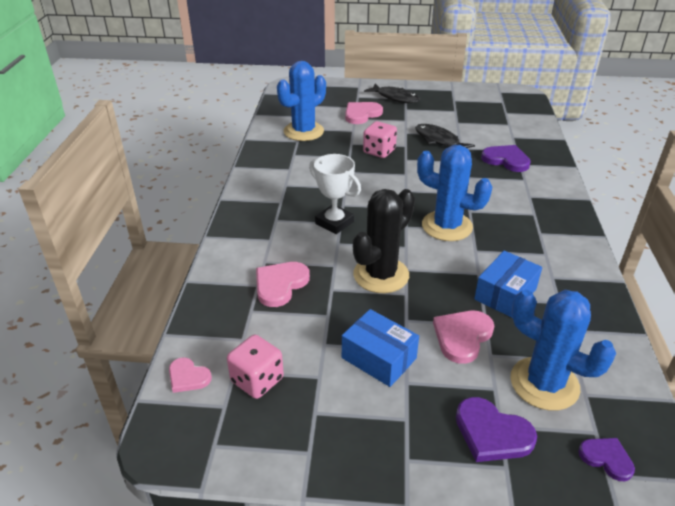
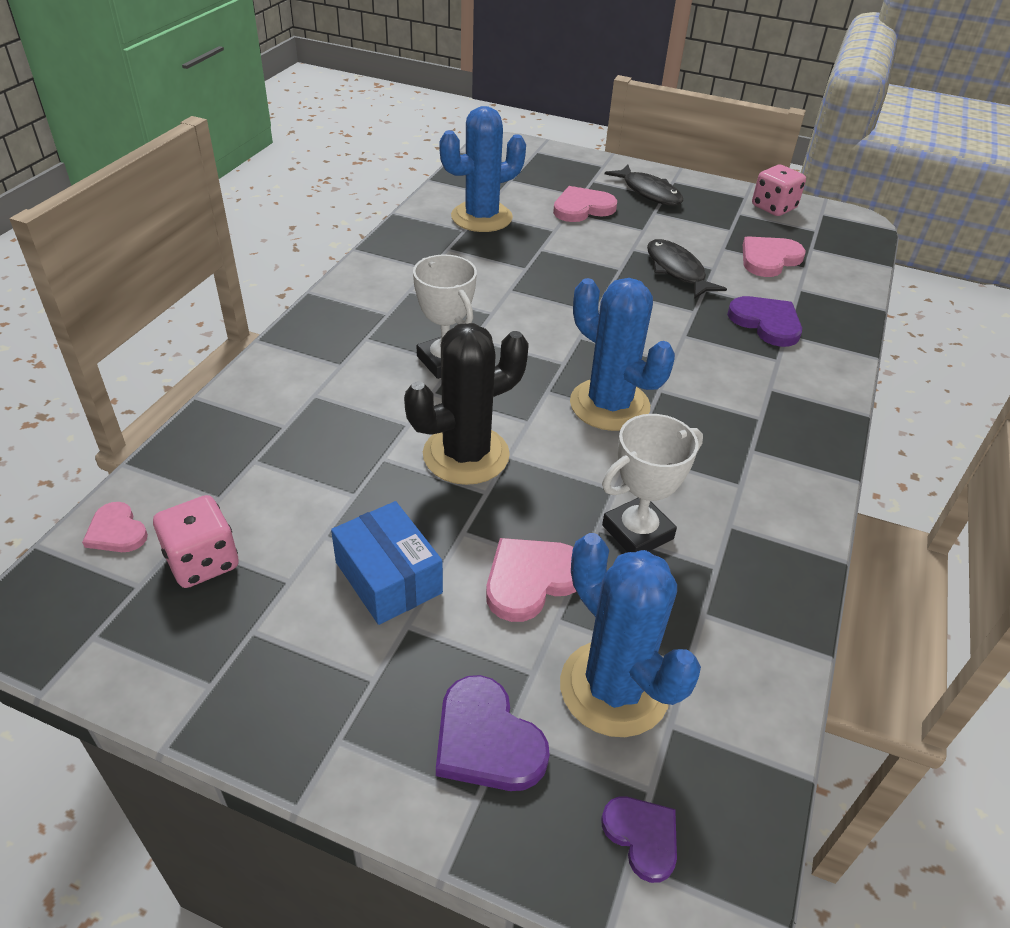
camera: 15 degrees right, 5 degrees up
pink heart [256,262,310,307] -> pink heart moved to [743,236,806,277]
pink dice [363,121,397,158] -> pink dice moved to [752,165,806,216]
blue box [474,251,542,318] -> white trophy [602,414,703,552]

